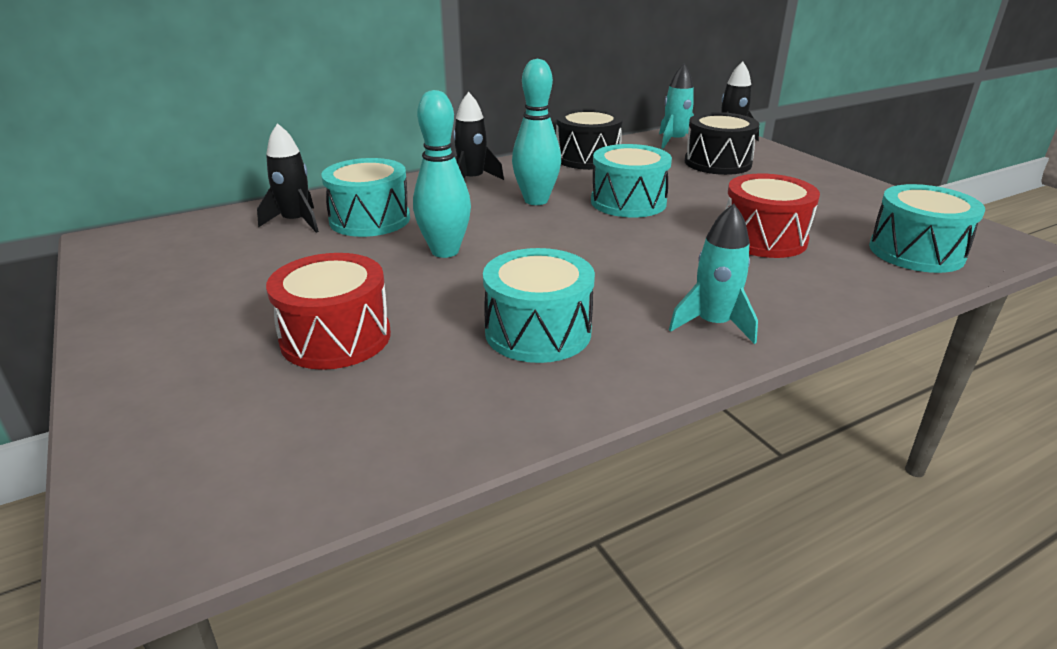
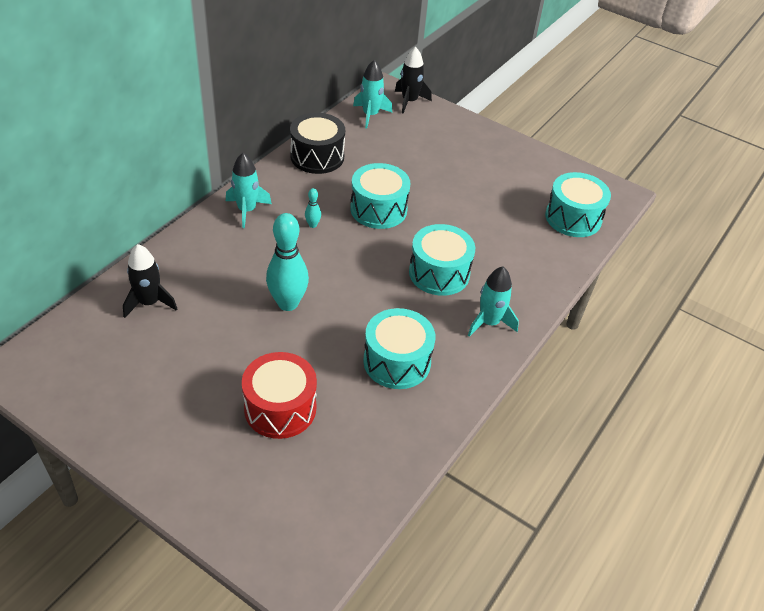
camera: 30 degrees left, 15 degrees up
turquoise drum [321,158,410,237] -> turquoise drum moved to [409,224,475,296]
black rocket [453,92,504,180] -> turquoise rocket [226,153,272,228]
turquoise bowling pin [512,59,561,205] -> turquoise bowling pin [305,188,321,228], size x0.44
black drum [685,112,759,175] -> none
red drum [725,173,820,258] -> none

